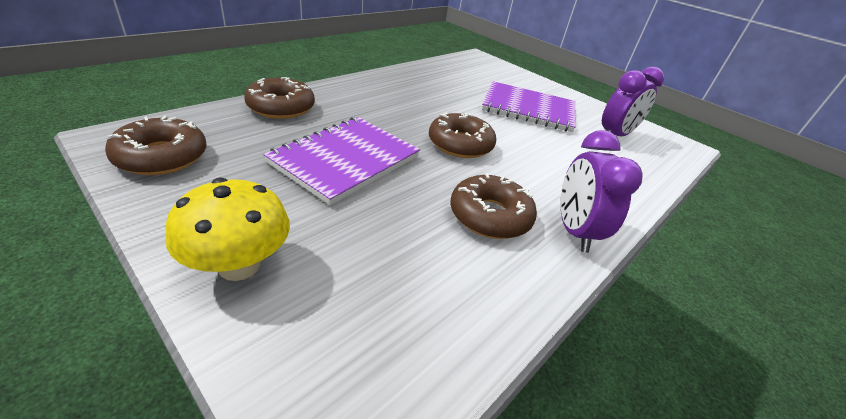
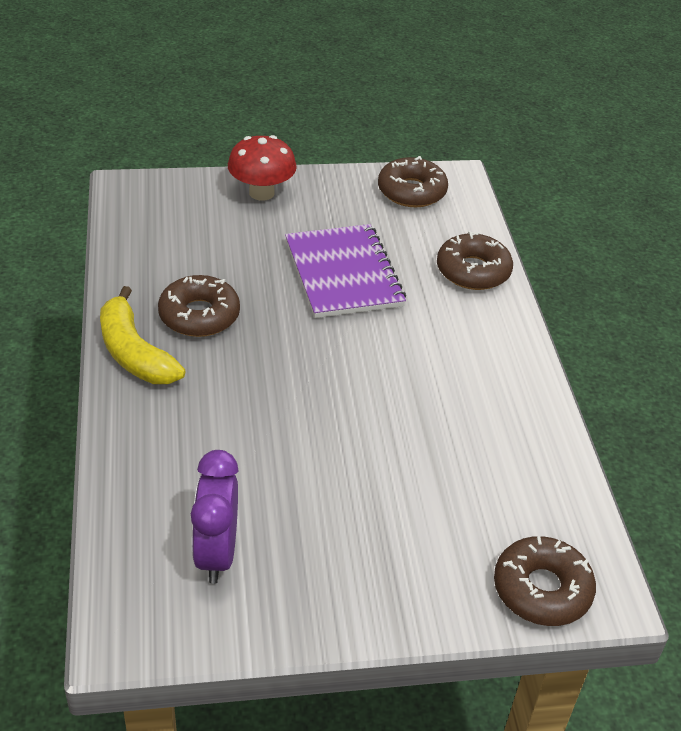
camera: 130 degrees right, 5 degrees up
yellow mushroom [166,178,290,281] -> red mushroom [228,135,297,201]
brown donut [429,112,496,158] -> brown donut moved to [494,536,596,626]
purple notebook [482,81,576,132] -> none
purple clock [561,130,642,253] -> yellow banana [100,286,186,384]

